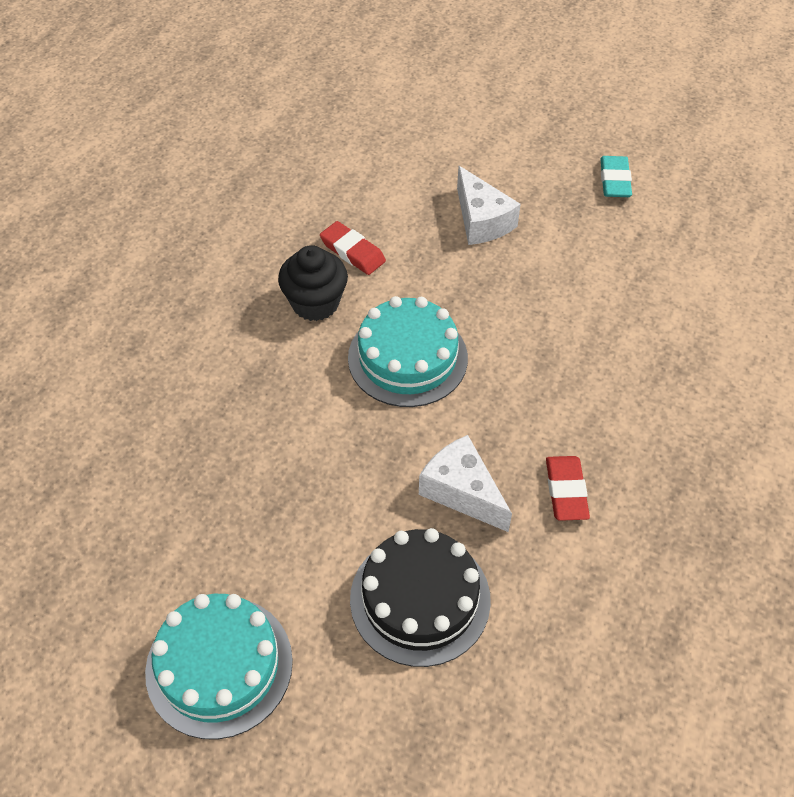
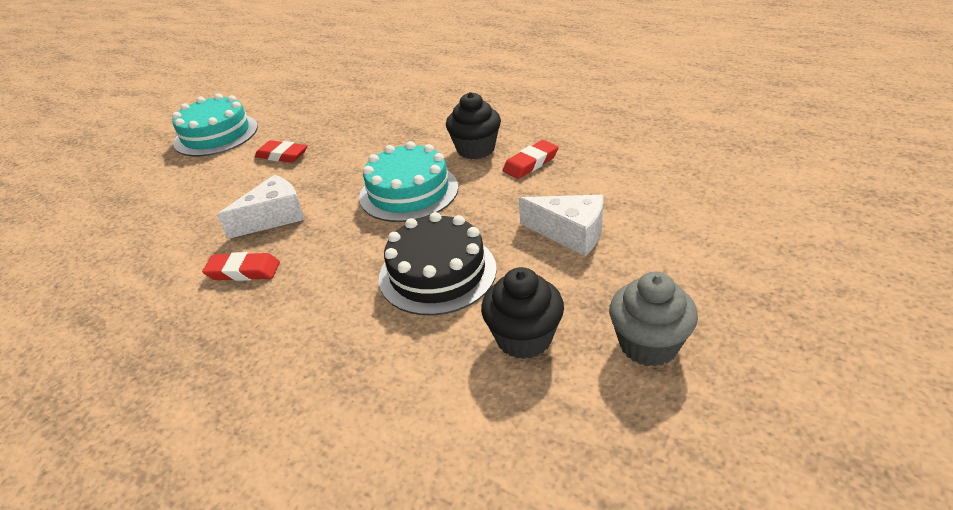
camera: 100 degrees right, 15 degrees down
black cake [350,528,491,667] -> black cake moved to [379,212,497,315]
white cheese [457,166,521,245] -> white cheese turned 135 degrees counterclockwise [519,195,603,256]
turquoise eraser [600,156,632,197] -> grey cupcake [609,272,698,366]
none -> red eraser [255,140,308,163]
none -> black cupcake [481,267,564,359]

